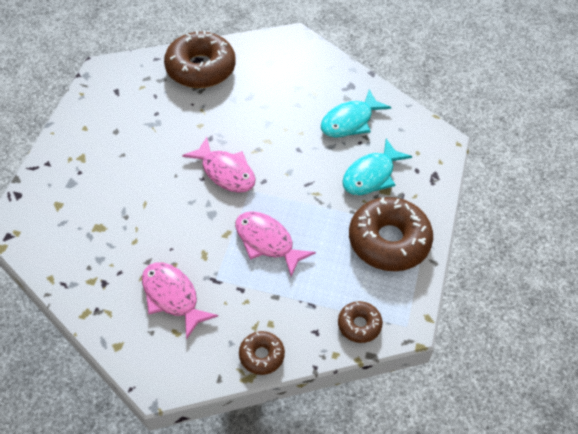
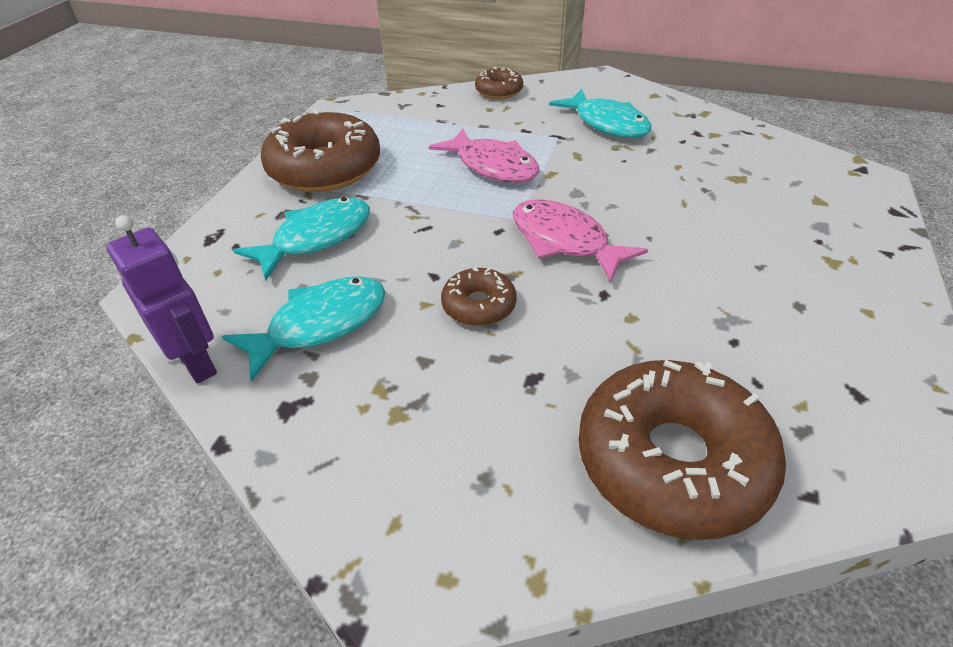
camera: 175 degrees left, 10 degrees down
pink fish [142,262,218,340] -> turquoise fish [549,89,651,138]
brown donut [338,301,383,343] -> brown donut moved to [441,266,517,326]
none -> purple robot [106,215,217,384]

